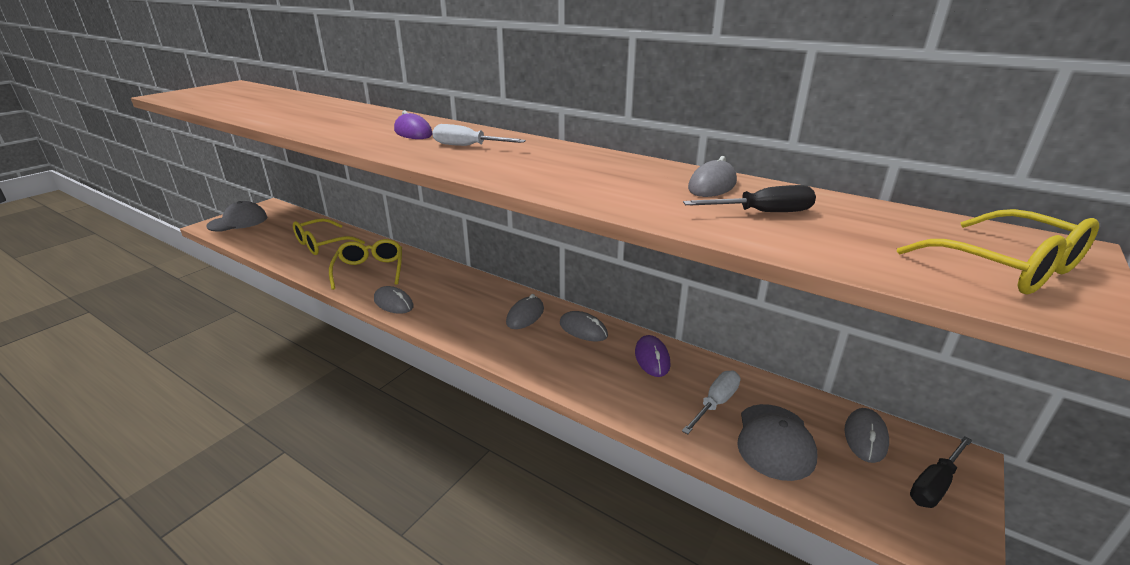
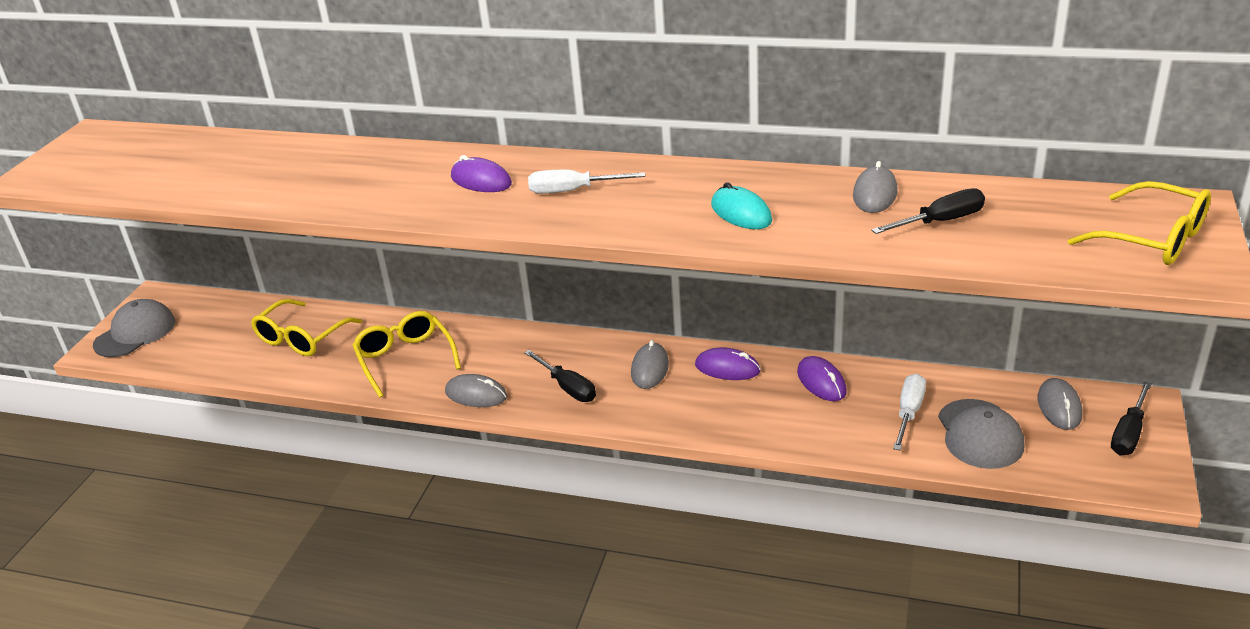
camera: 15 degrees left, 5 degrees up
grey mouse [560,311,608,341] -> purple mouse [695,348,761,380]
none -> black screwdriver [524,350,596,402]
none -> turquoise mouse [711,182,772,229]

